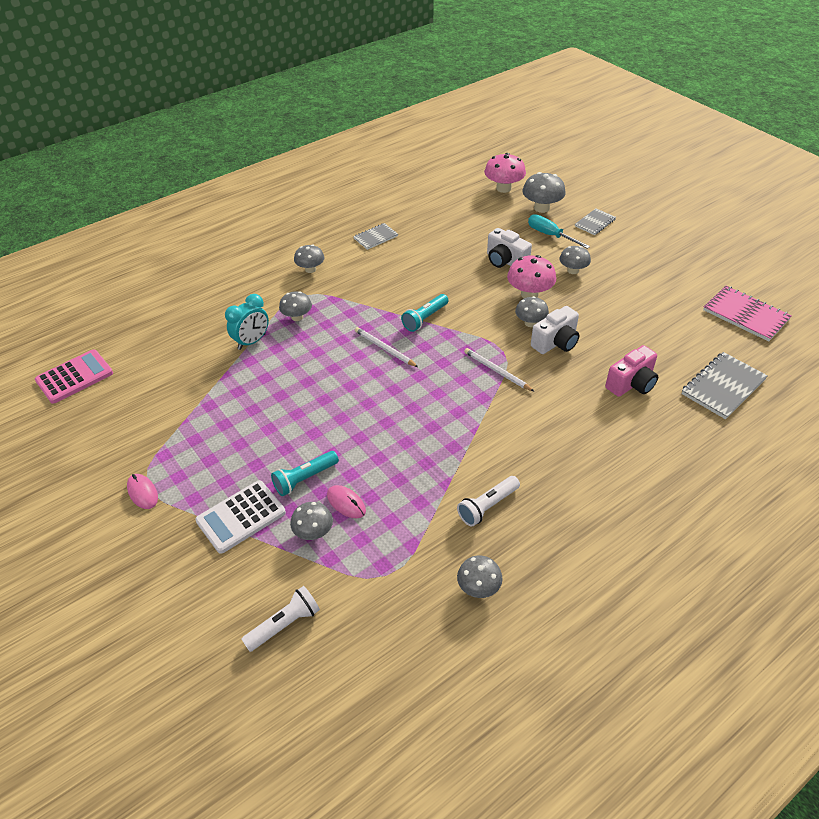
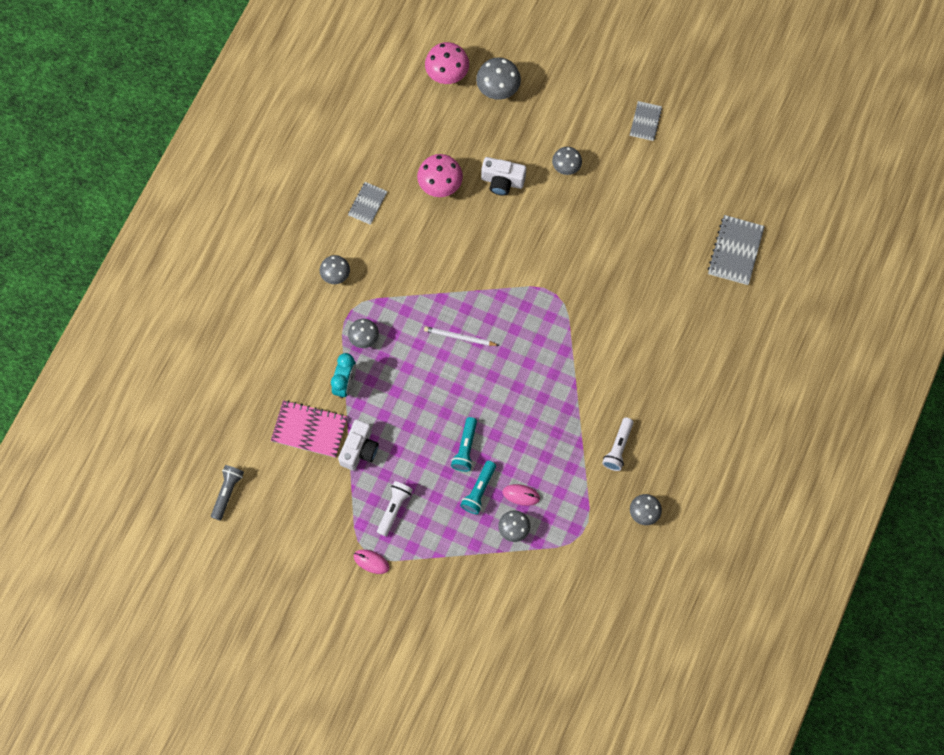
camera: 30 degrees left, 25 degrees up
pink calculator [35,349,113,404] -> grey flashlight [211,465,244,521]
white calculator [195,480,286,554] -> none
white flashlight [241,586,320,652] -> white flashlight moved to [377,481,413,536]
turquoise flashlight [401,294,449,332] -> turquoise flashlight moved to [451,417,477,472]
white pencil [464,348,535,392] -> none
pink mushroom [507,255,556,298] -> pink mushroom moved to [417,154,463,197]
grey mushroom [515,296,549,327] -> none
turquoise screwdriver [528,214,590,249] -> none
white camera [531,306,579,354] -> white camera moved to [338,419,379,470]
grey notebook [575,208,616,235] -> grey notebook moved to [630,101,662,141]
pink camera [605,345,658,397] -> none
pink notebook [703,286,792,341] -> pink notebook moved to [271,400,348,458]

